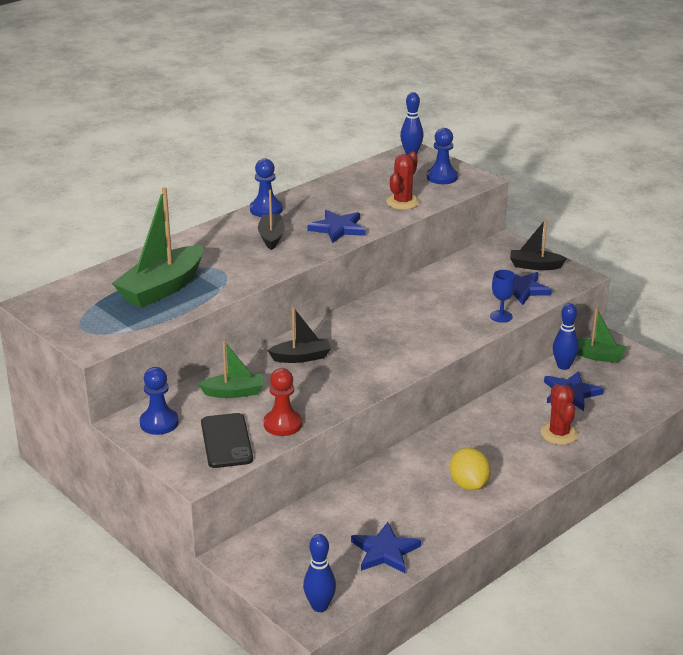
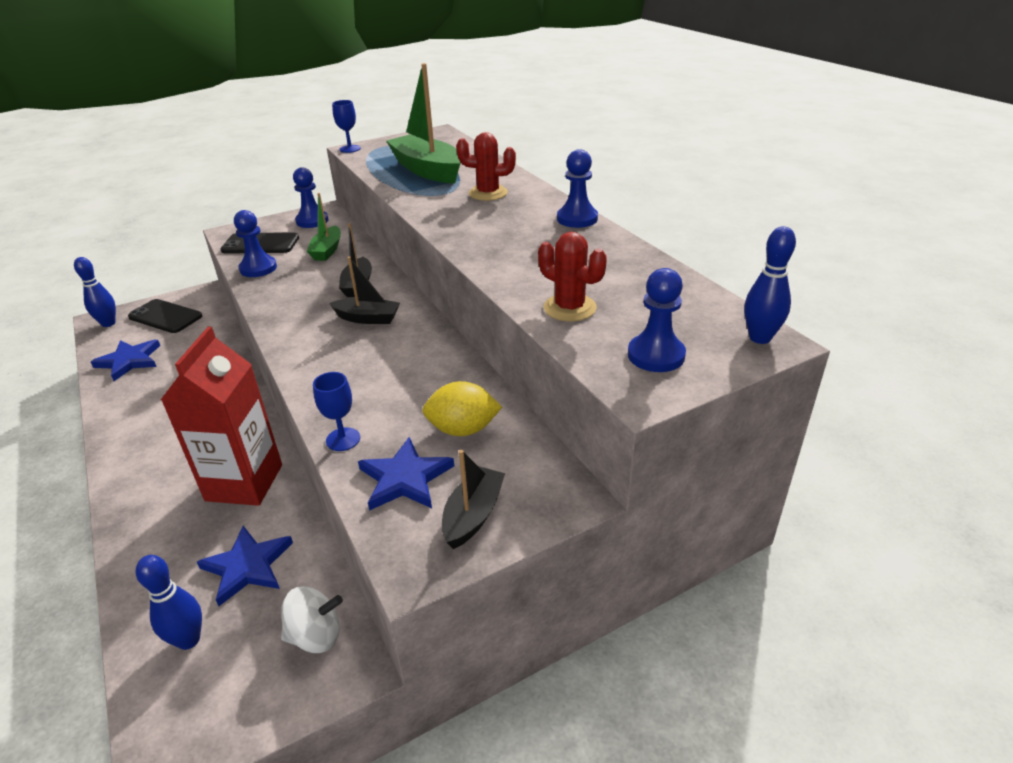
camera: 105 degrees right, 5 degrees up
black boat [258,190,285,250] -> black boat moved to [329,256,400,324]
red pawn [264,368,302,436] -> blue pawn [234,210,277,277]
blue star [308,210,366,243] -> none
yellow lemon [450,448,491,490] -> yellow lemon moved to [422,381,502,436]
red cactus [540,384,579,445] -> red cactus moved to [456,132,516,201]
blue bowling pin [553,303,579,370] -> blue bowling pin moved to [136,555,202,650]
green boat [577,308,626,363] -> white spinning top [281,586,343,653]
none -> black phone [128,299,202,333]
none -> red carton [161,327,282,506]
none -> blue goblet [332,100,361,153]

